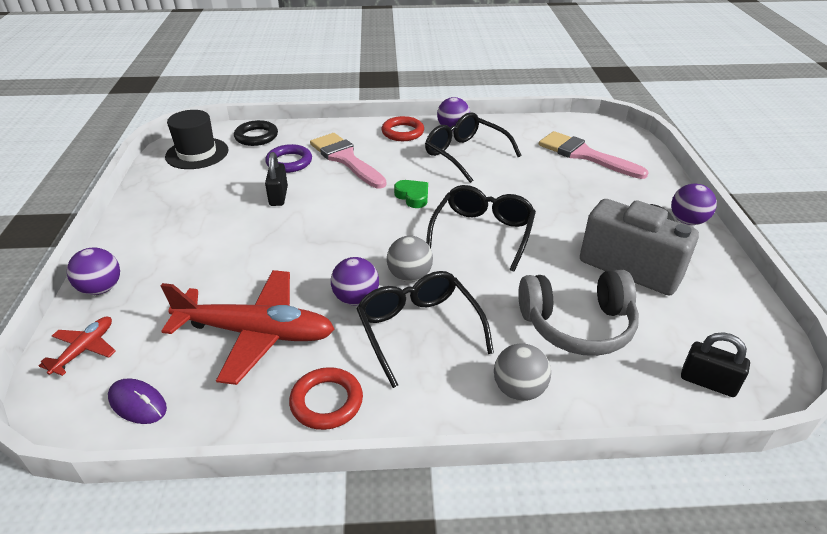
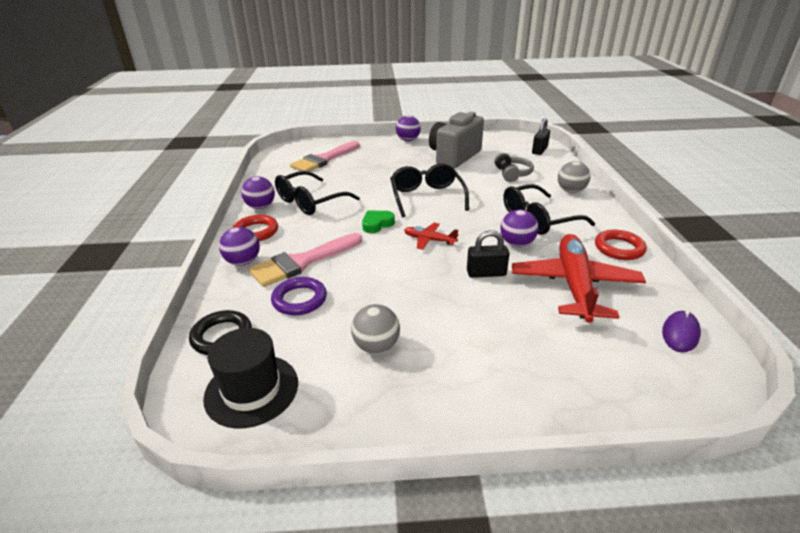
camera: 90 degrees left, 5 degrees down
red plane [39,317,116,376] -> red plane moved to [404,223,459,250]
purple ball [67,247,120,295] -> purple ball moved to [219,227,260,266]
black padlock [265,152,288,206] -> black padlock moved to [467,230,509,278]
grey ball [387,236,433,282] -> grey ball moved to [351,304,400,354]
black glasses [426,185,536,272] -> black glasses turned 60 degrees clockwise [390,163,469,217]
grey headphones [518,270,639,356] -> grey headphones [494,153,534,182], size x0.61

